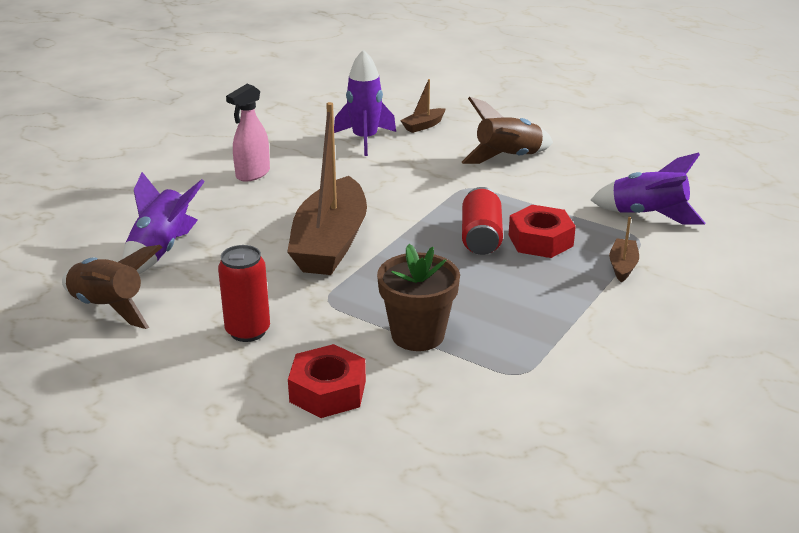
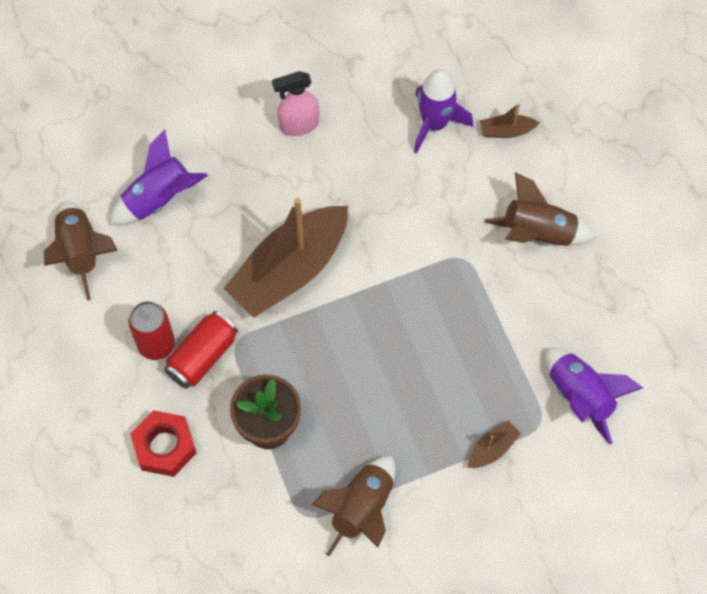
camera: 35 degrees right, 35 degrees up
red can [462,187,503,255] -> red can moved to [164,311,238,389]
red nut [509,205,576,258] -> none
none -> brown rocket [312,456,395,556]

